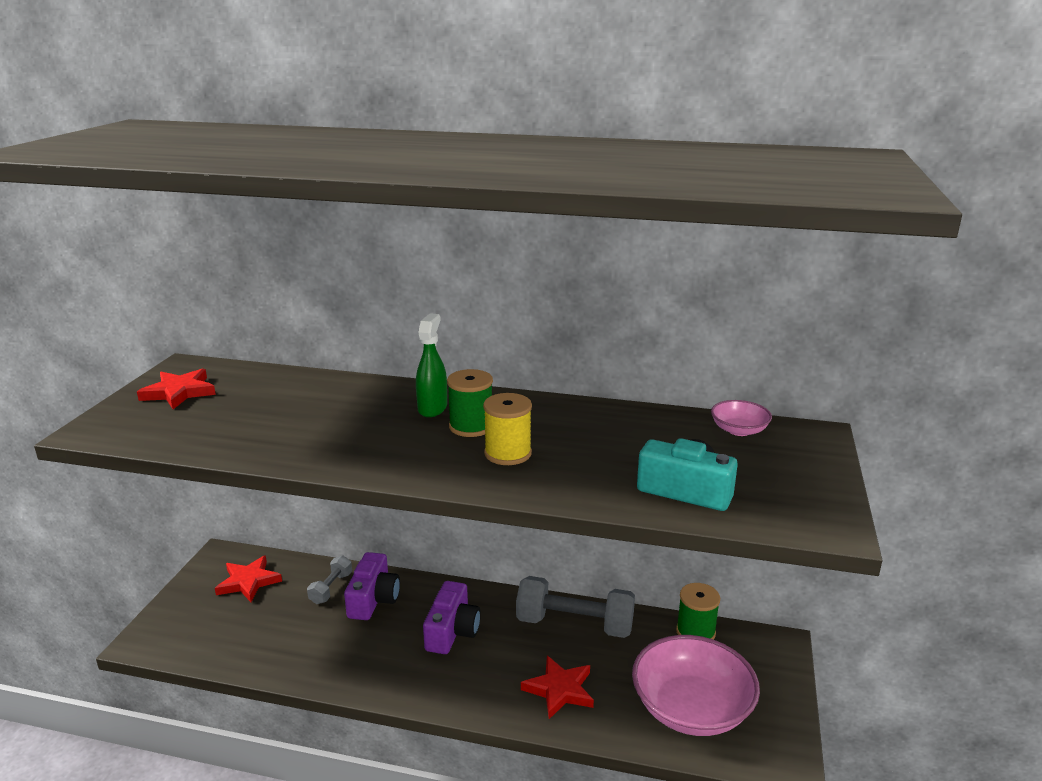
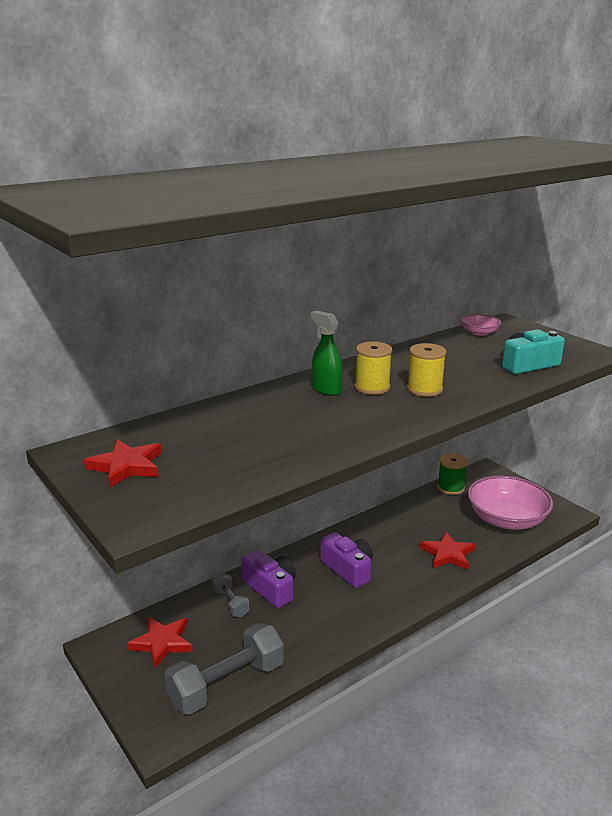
camera: 50 degrees left, 0 degrees up
green spool [447,369,493,437] -> yellow spool [355,342,392,395]
grey dumbbell [516,576,635,638] -> grey dumbbell moved to [165,623,284,715]

